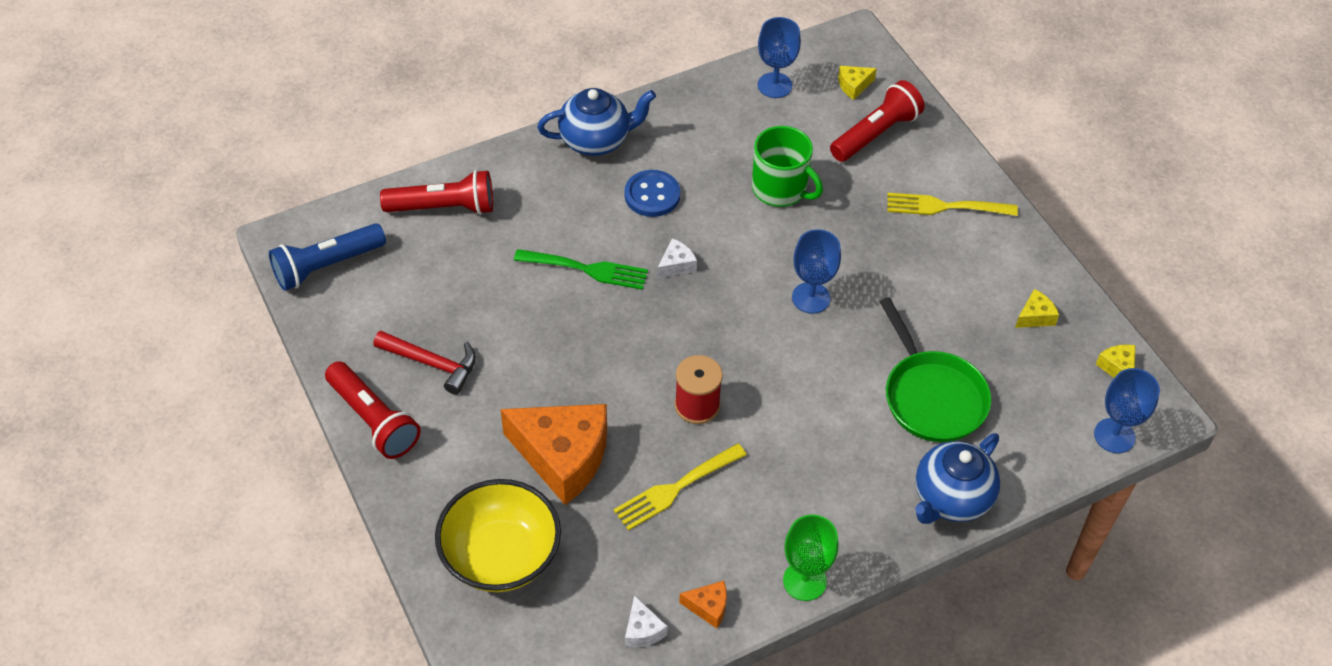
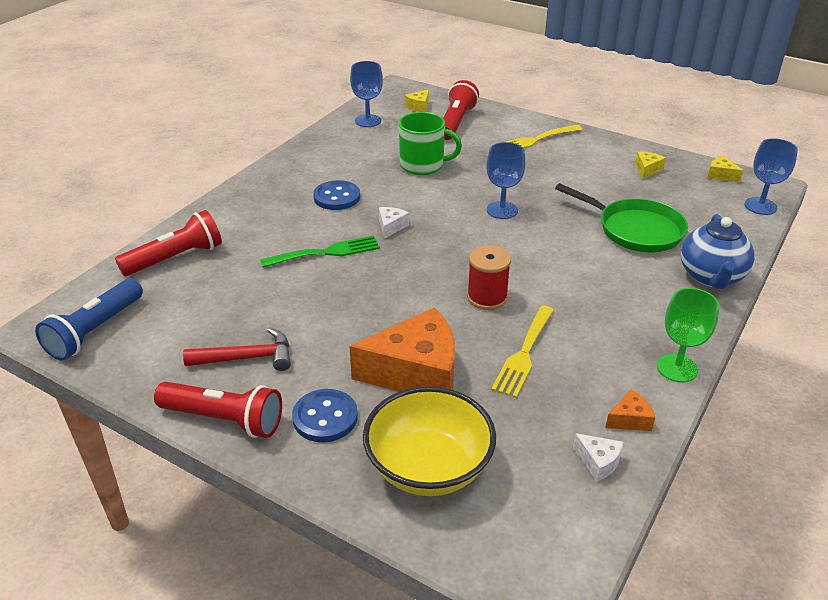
camera: 30 degrees left, 15 degrees down
blue teapot [537,88,656,156] -> none
none -> blue button [292,389,358,442]

